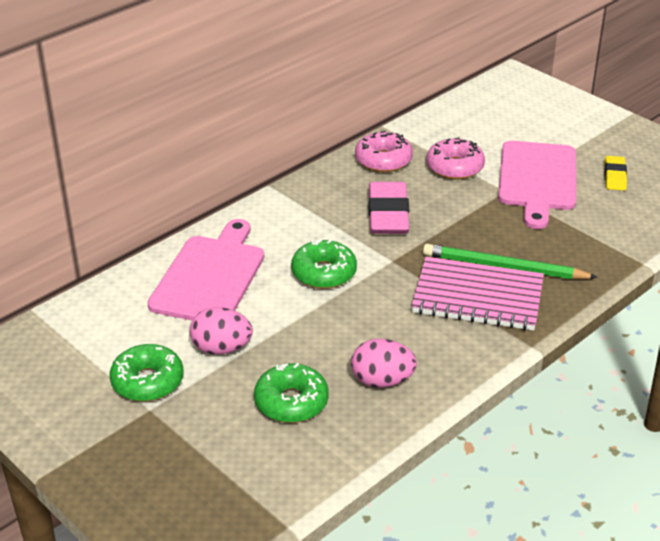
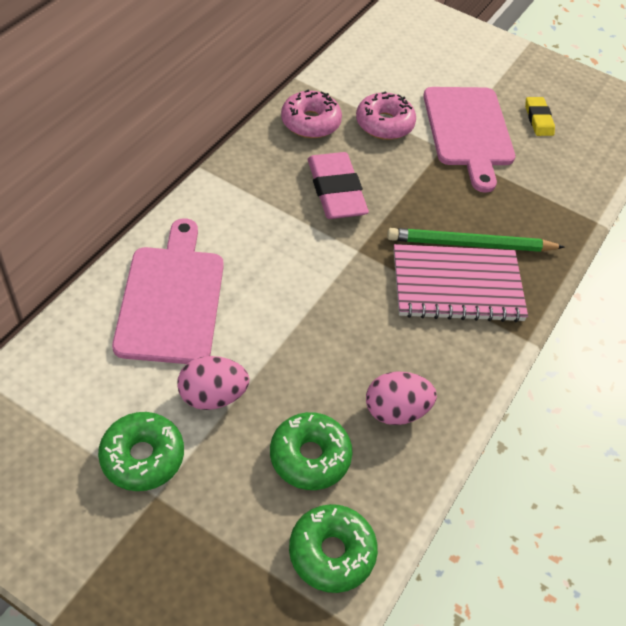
camera: 20 degrees left, 15 degrees up
green donut [291,239,357,289] -> green donut moved to [289,504,378,593]

